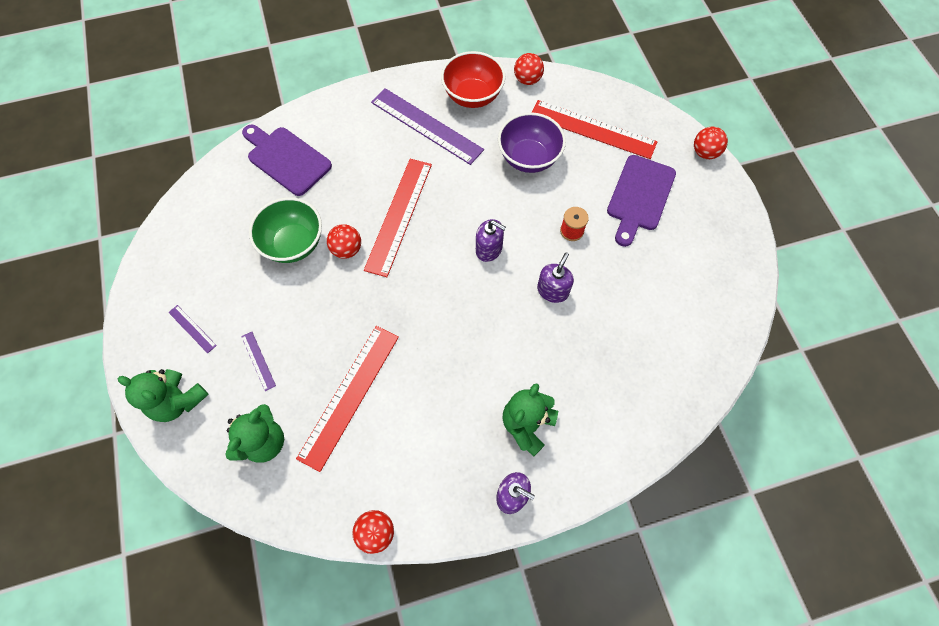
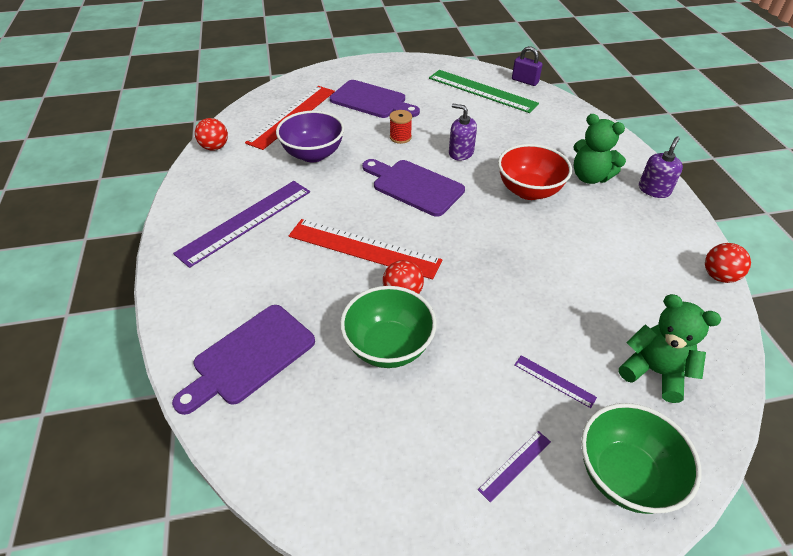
camera: 85 degrees left, 20 degrees down
green teddy bear [118,369,209,422] -> green bowl [581,403,702,514]
purple ruler [241,332,276,391] -> purple ruler turned 60 degrees clockwise [514,355,597,408]
red ruler [296,326,399,472] -> none
red bowl [441,51,506,108] -> red bowl moved to [498,144,572,200]
purple soap dispenser [476,219,506,262] -> purple cutting board [362,159,465,217]
red ball [694,127,728,159] -> none
none -> green ruler [429,70,539,113]
none -> purple padlock [512,46,543,86]

